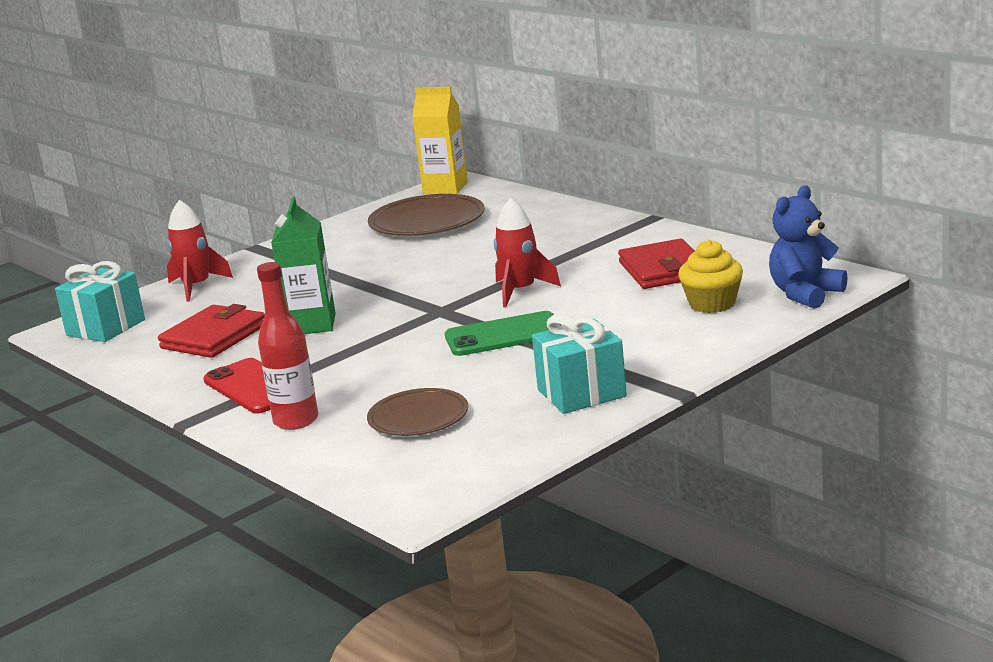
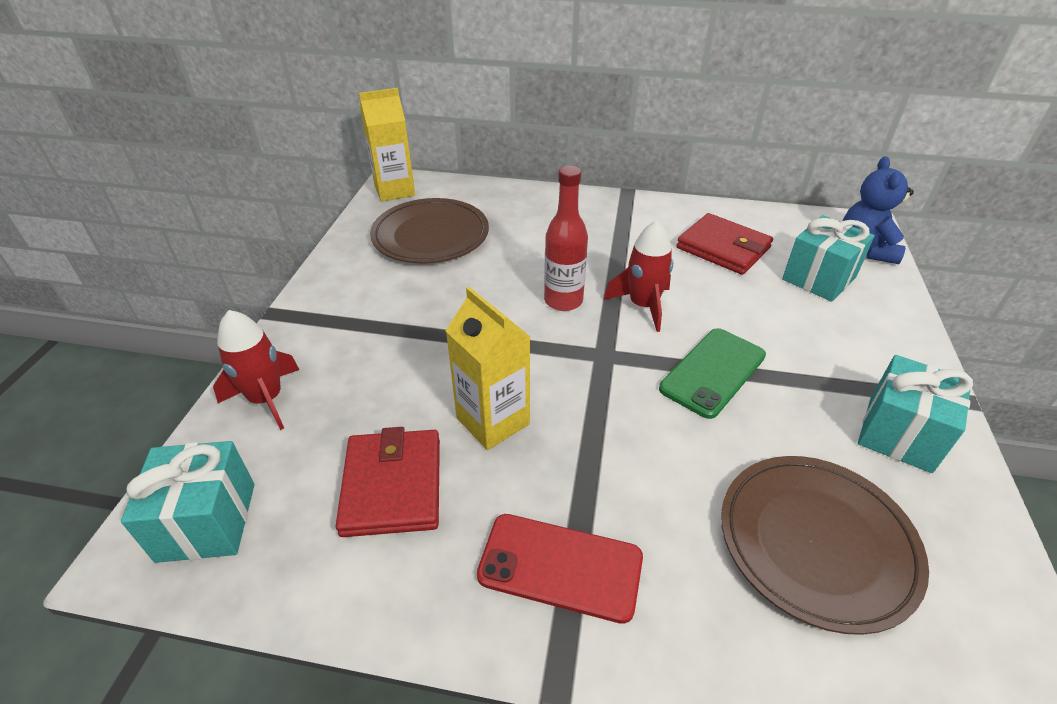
camera: 40 degrees left, 20 degrees up
red bottle [257,262,318,430] -> red bottle moved to [544,166,588,311]
green carton [271,197,336,334] -> yellow carton [446,287,530,450]
brown plate [367,388,468,436] -> brown plate [721,456,929,635], size x1.56
yellow cupcake [678,239,743,313] -> turquoise gift [782,215,875,302]

